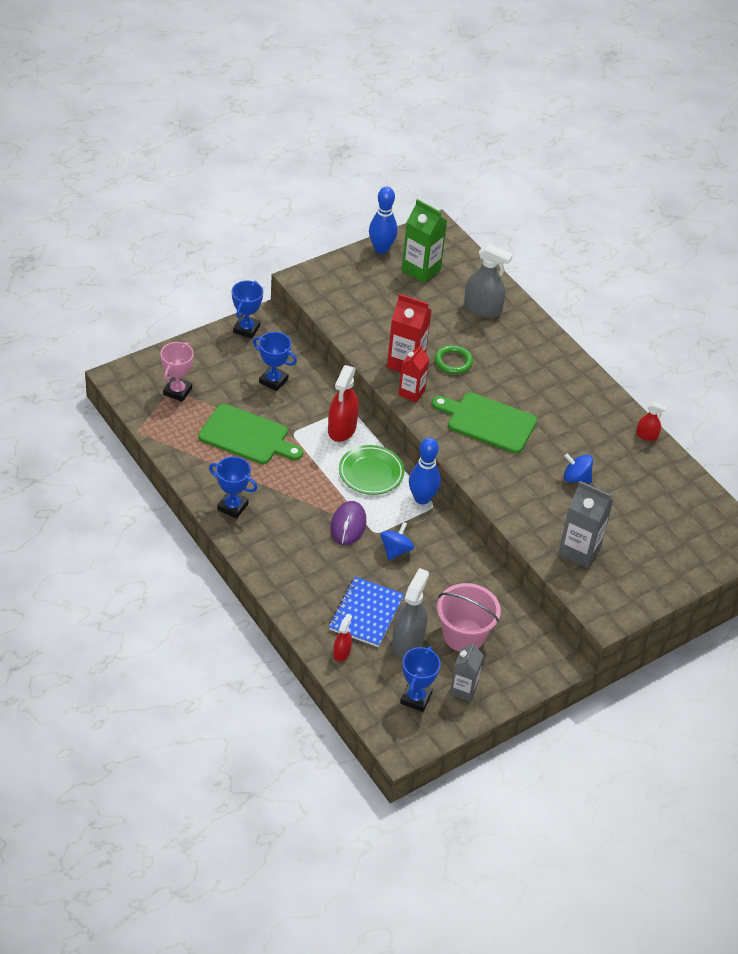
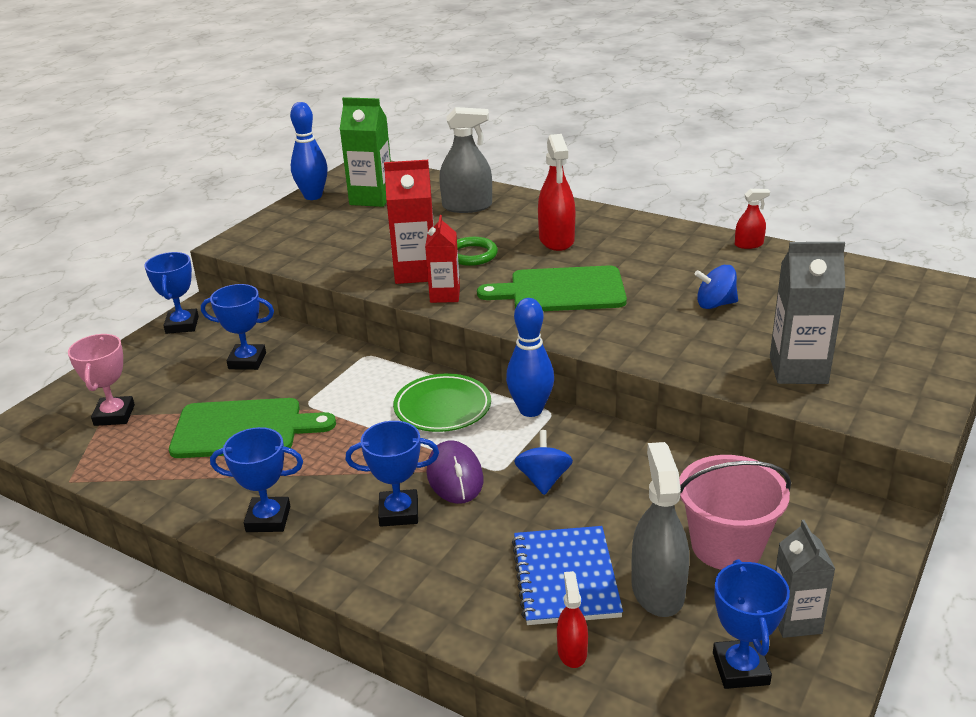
camera: 20 degrees left, 15 degrees down
red spray bottle [328,365,359,442] -> red spray bottle moved to [538,134,575,251]
none -> blue trophy [345,421,439,527]

